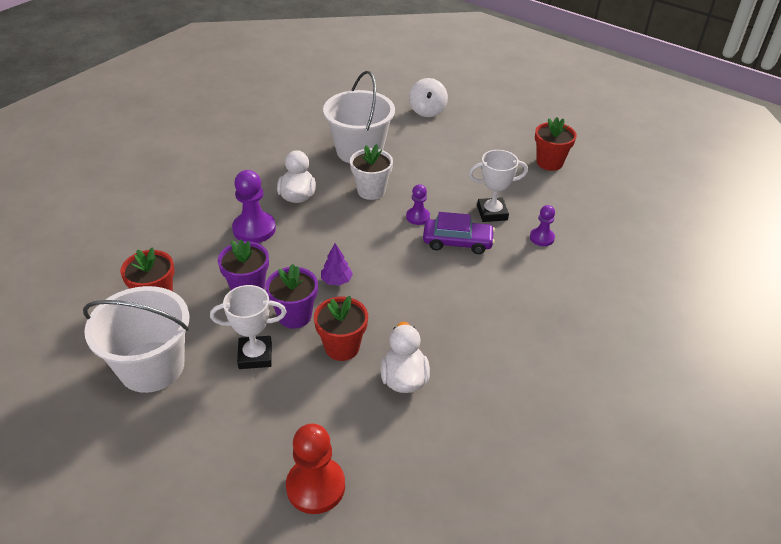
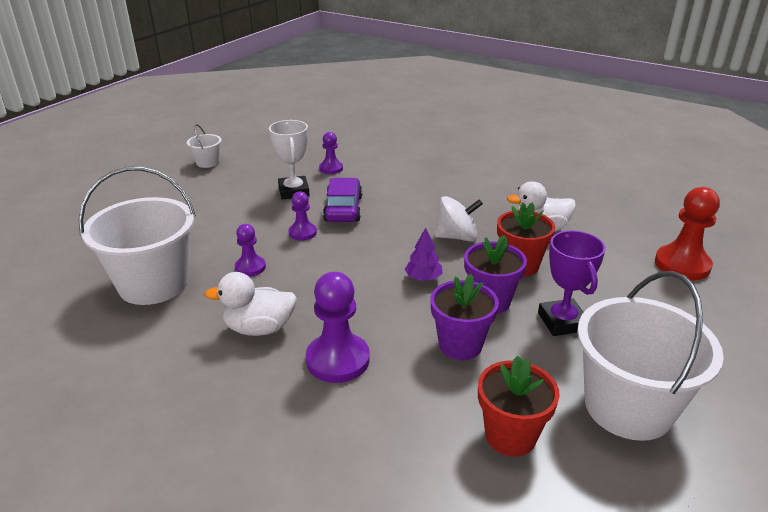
camera: 95 degrees left, 10 degrees down
white trophy [210,285,287,369] -> purple trophy [538,230,606,336]
white flower pot [350,144,393,200] -> purple pawn [235,224,266,276]
white spinning top [409,78,448,117] -> white spinning top moved to [435,196,483,242]
red flower pot [535,117,577,171] -> white bucket [187,124,222,168]

